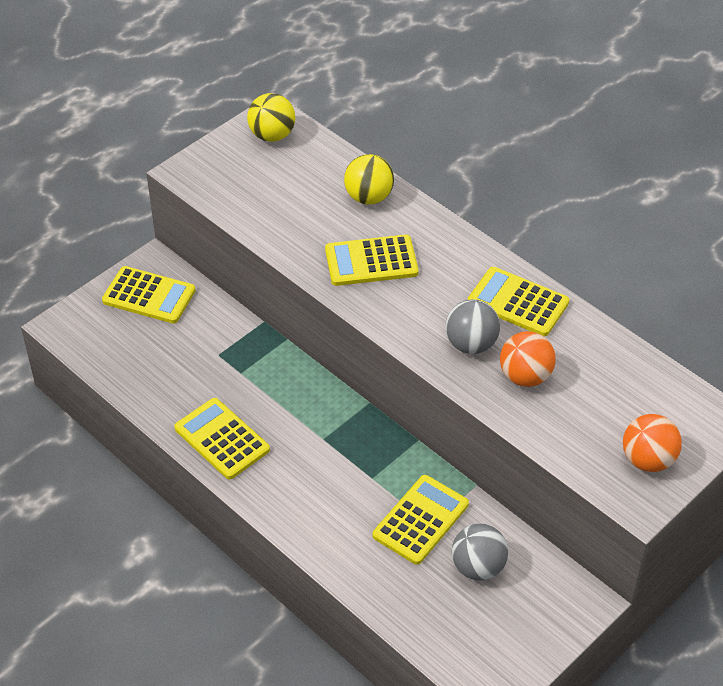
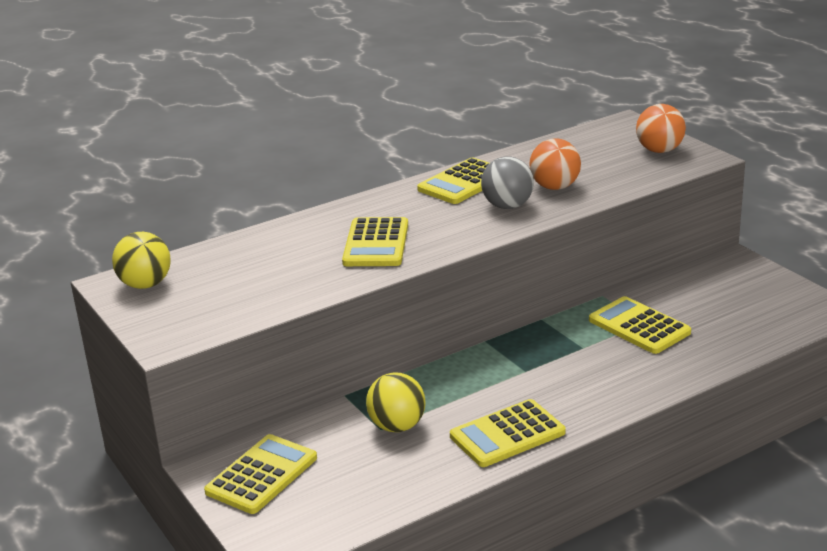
camera: 75 degrees left, 20 degrees down
yellow ball [344,154,394,205] -> yellow ball moved to [366,372,426,432]
grey ball [452,524,508,580] -> none

